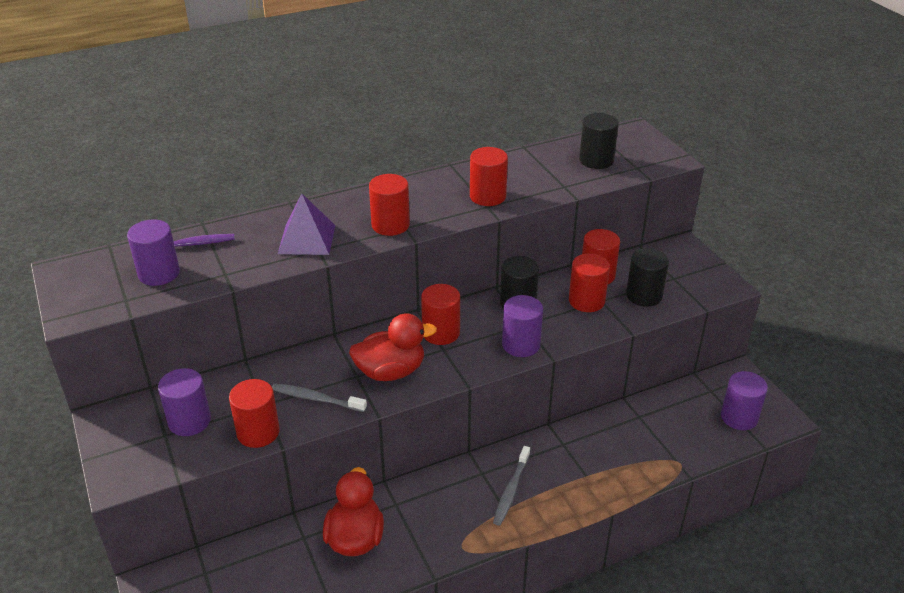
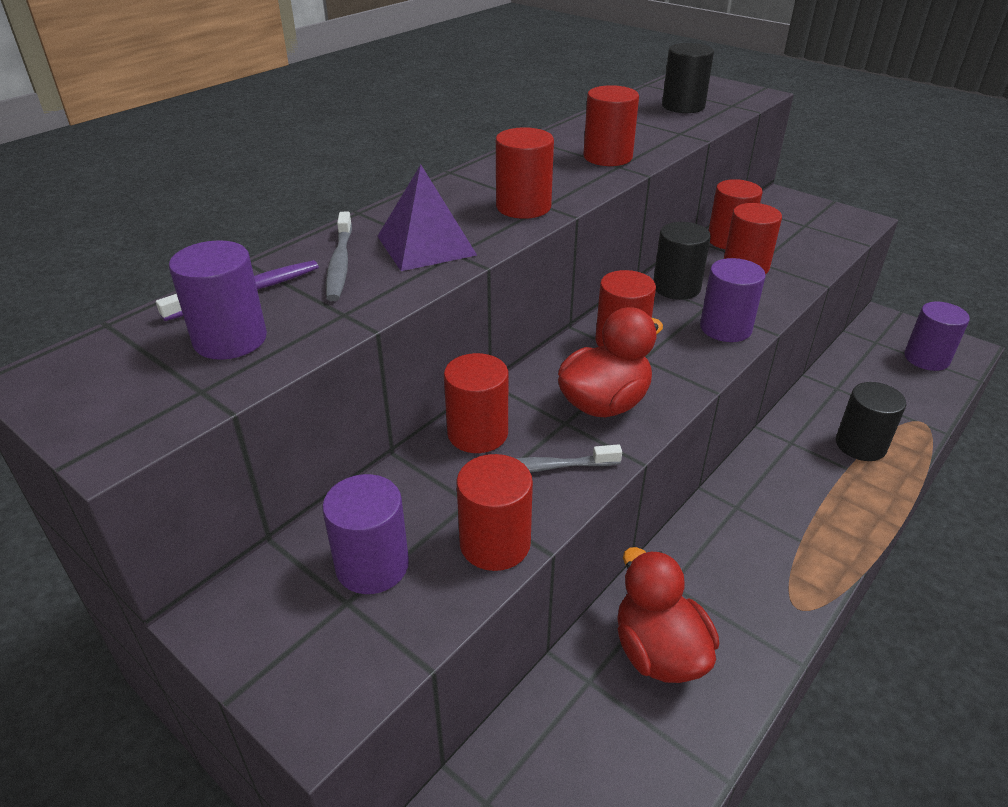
camera: 25 degrees left, 0 degrees up
grey toothbrush [493,446,530,526] -> grey toothbrush moved to [326,211,352,301]
black cylinder [626,248,669,307] -> black cylinder moved to [836,382,906,461]
none -> red cylinder [444,353,508,453]

